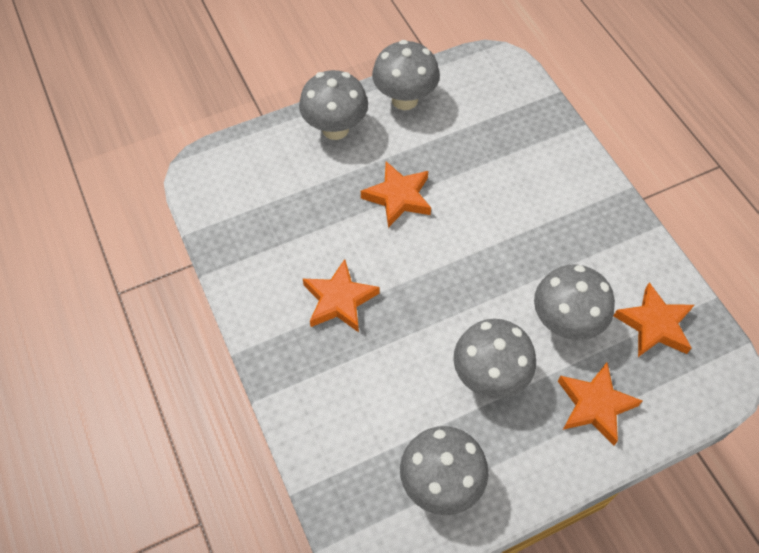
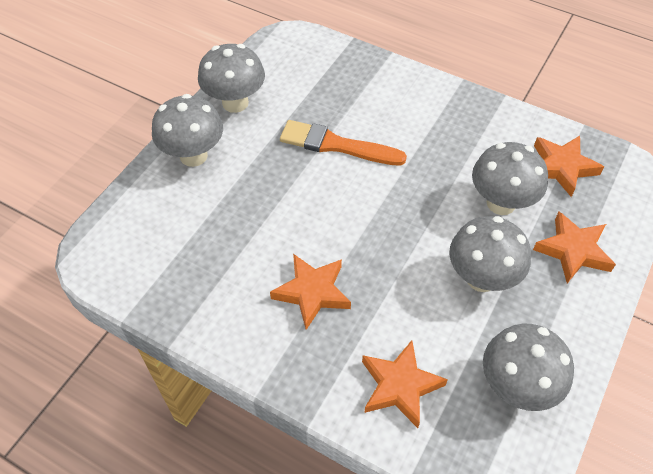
camera: 35 degrees left, 5 degrees down
orange star [361,161,431,228] -> orange star moved to [362,340,448,428]
none -> orange brush [280,120,407,166]

